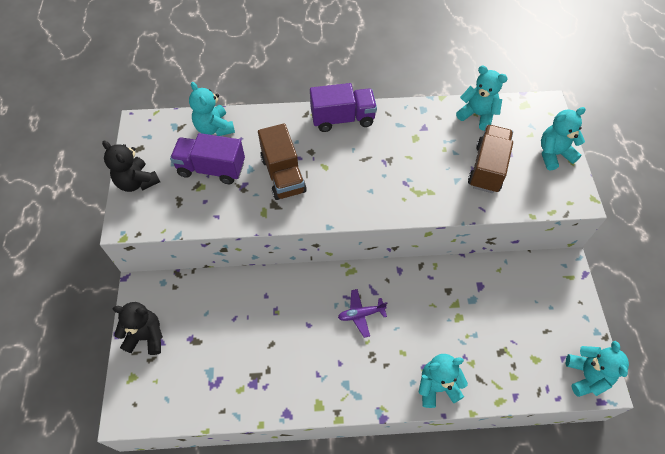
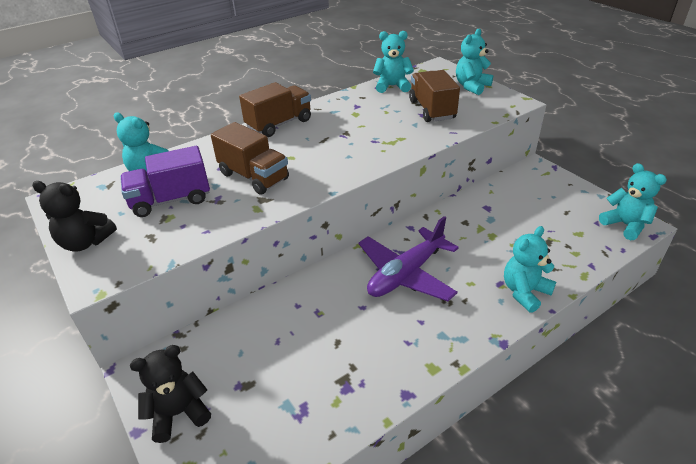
camera: 30 degrees left, 20 degrees down
purple truck [310,83,377,132] -> brown truck [239,82,311,137]
purple plane [338,289,387,338] -> purple plane [358,216,459,301], size x1.98

